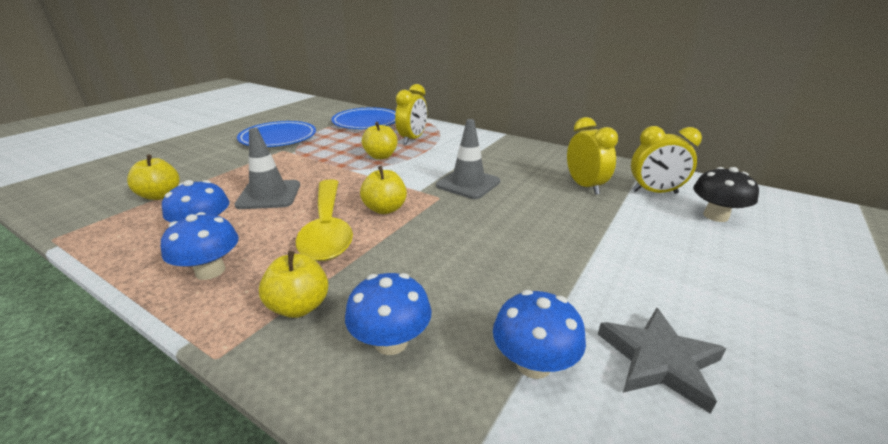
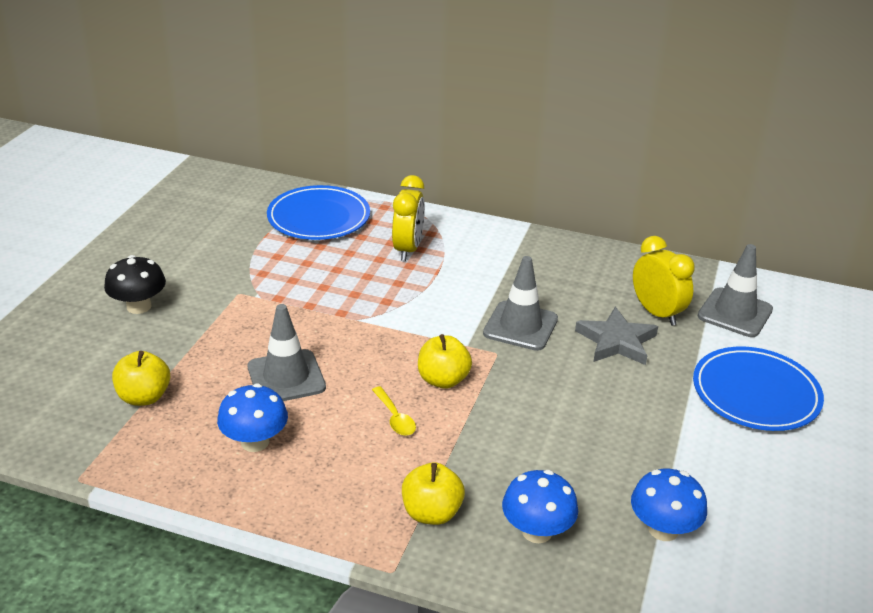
camera: 15 degrees left, 5 degrees up
blue mushroom [161,212,239,280] -> none
blue plate [237,121,316,147] -> blue plate moved to [693,347,824,431]
yellow spoon [296,179,353,261] -> yellow spoon [372,386,416,436], size x0.41
yellow apple [362,122,398,160] -> none
grey star [598,308,726,414] -> grey star moved to [575,307,658,365]
yellow clock [631,126,702,194] -> grey traffic cone [698,244,773,337]
black mushroom [693,167,759,222] -> black mushroom moved to [104,255,166,314]

